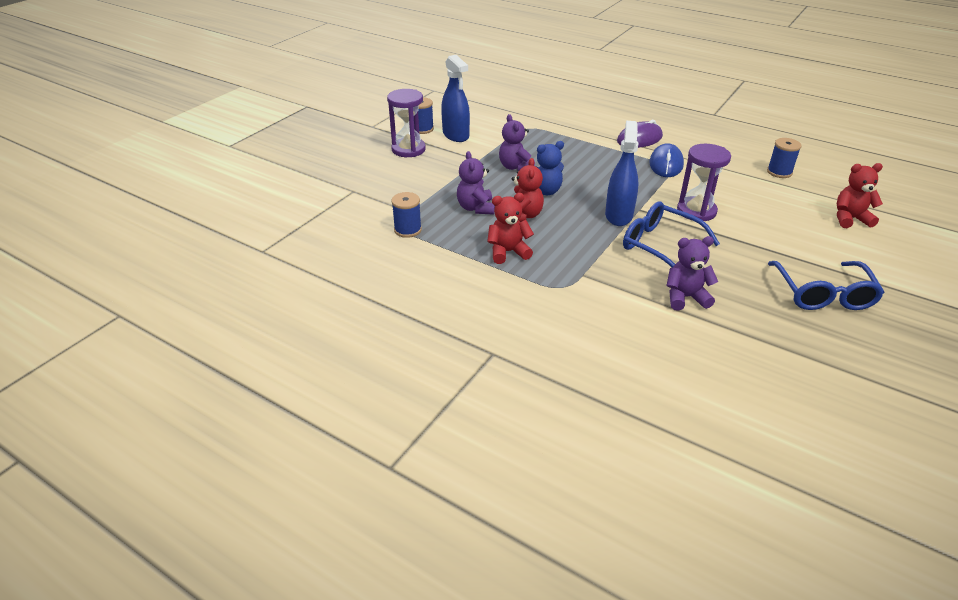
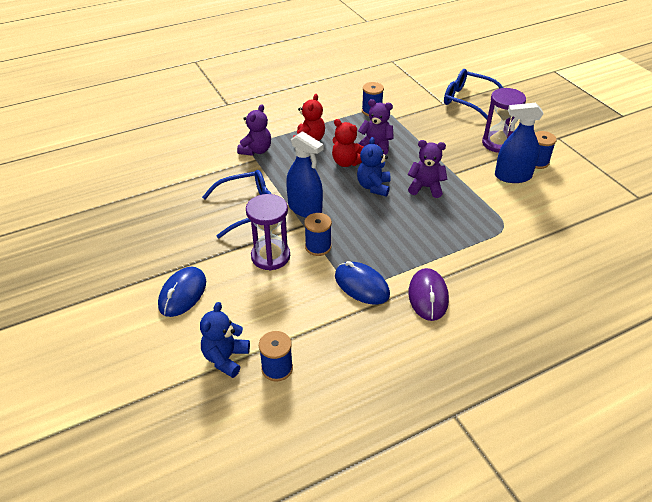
camera: 120 degrees right, 5 degrees up
purple teddy bear [666,236,718,311] -> purple teddy bear moved to [237,104,271,156]
blue glasses [768,261,885,310] -> blue glasses moved to [444,69,503,119]
red teddy bear [837,163,883,228] -> none
none -> blue mouse [158,267,206,317]
none -> blue teddy bear [200,302,250,378]
none -> blue spool [304,213,332,256]

